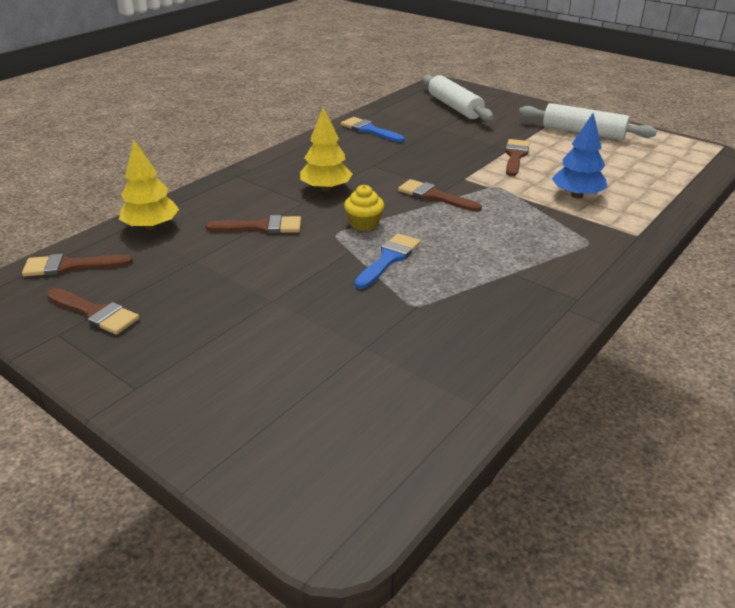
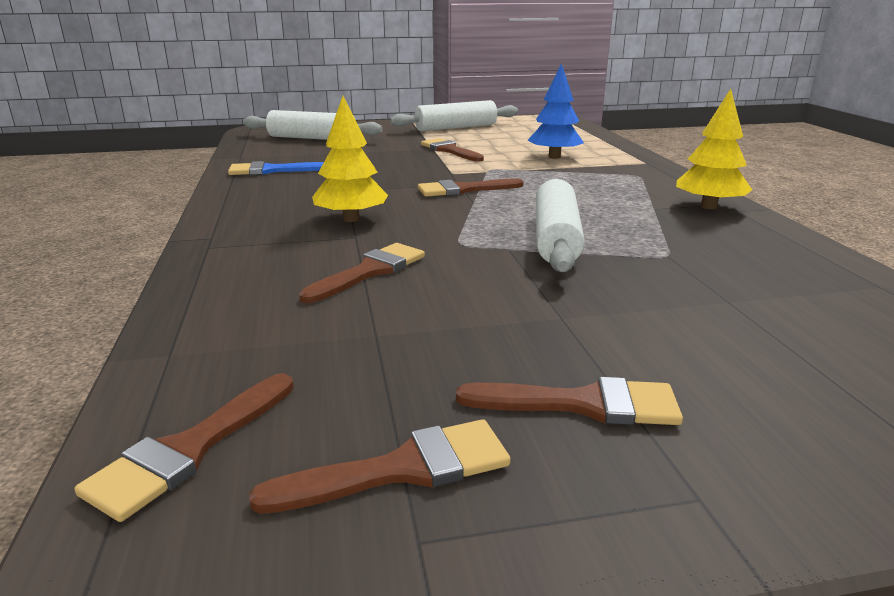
camera: 50 degrees left, 10 degrees down
yellow tree [119,140,179,230] -> yellow tree moved to [676,89,752,209]
yellow cupcake [344,185,384,231] -> none
blue brush [354,233,421,289] -> white rolling pin [536,179,585,272]
none -> brown brush [456,377,683,425]

